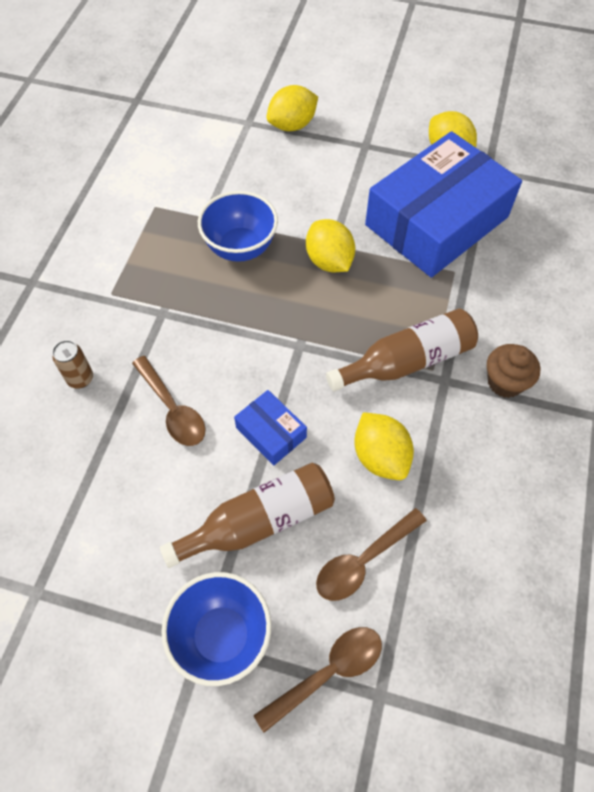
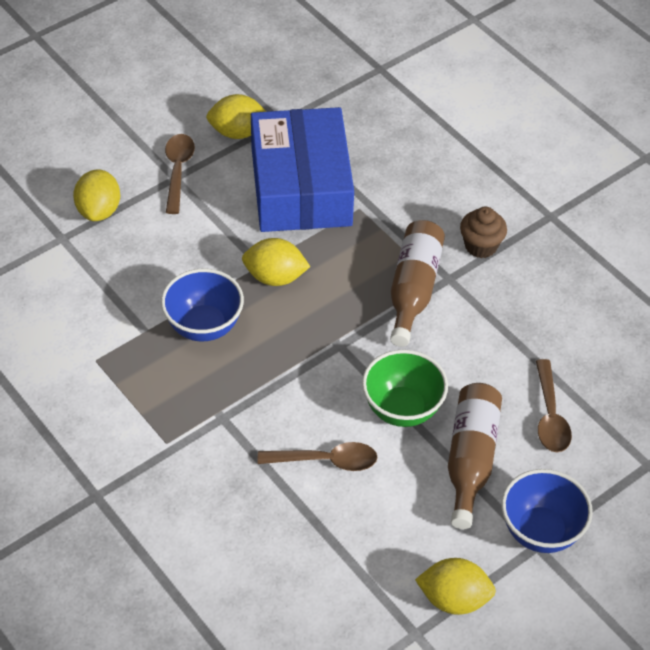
camera: 55 degrees left, 10 degrees down
brown can [52,340,93,389] -> none
blue box [234,390,307,466] -> green bowl [362,350,448,427]
brown spoon [254,627,382,733] -> brown spoon moved to [165,134,195,214]
yellow lemon [354,412,414,480] -> yellow lemon moved to [415,558,496,615]

